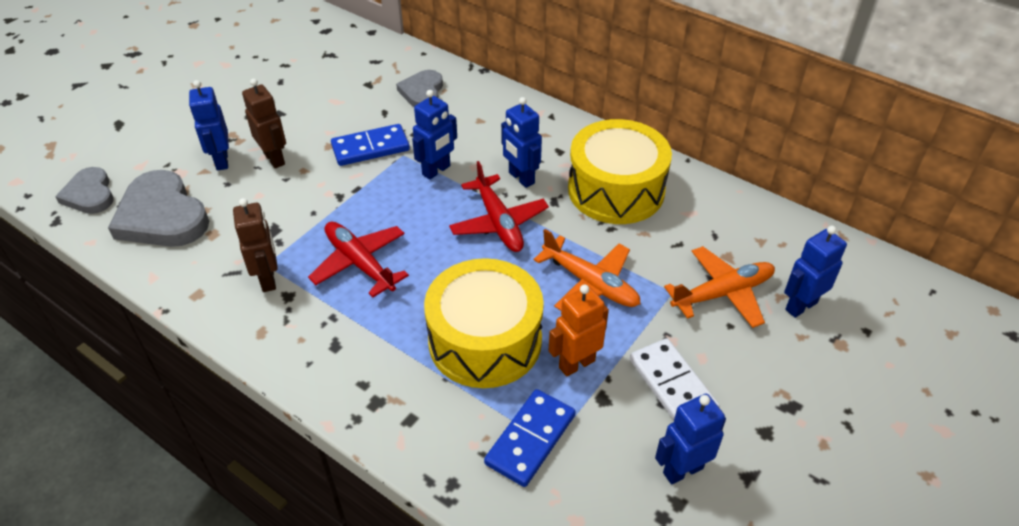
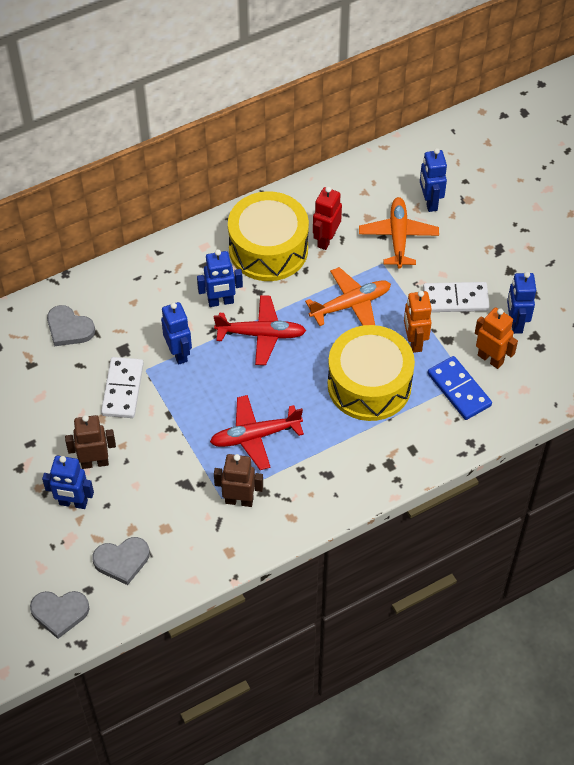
camera: 65 degrees left, 10 degrees up
grey heart [108,170,209,247] -> grey heart [92,537,150,585], size x0.60
blue domino [331,124,410,166] -> white domino [101,357,144,418]
none -> red robot [313,187,342,250]
none -> orange robot [475,308,518,369]

